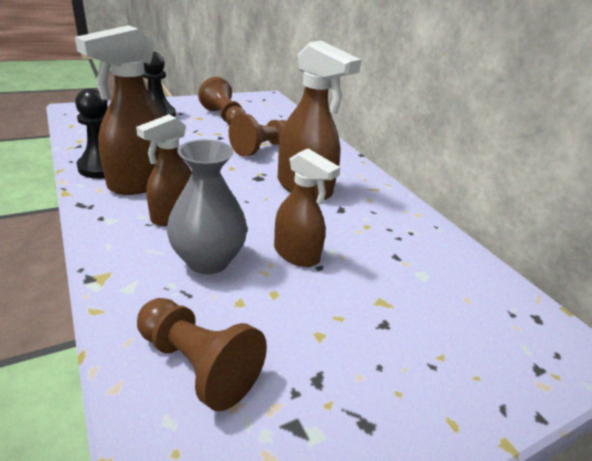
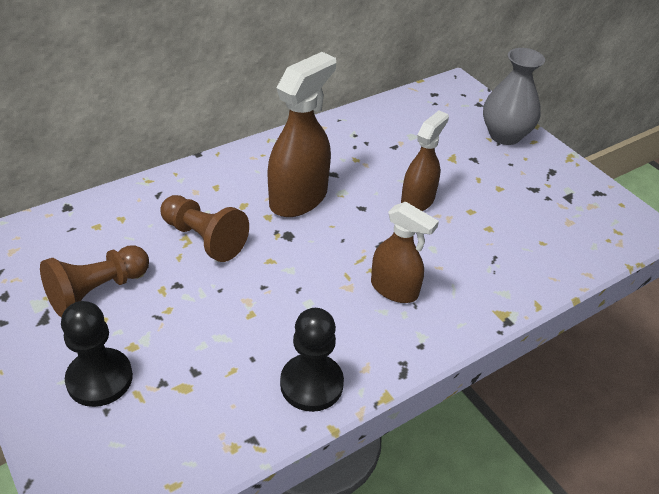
camera: 95 degrees left, 10 degrees up
brown spray bottle [75,25,165,195] -> none
brown pawn [137,298,267,411] -> none
grey vase [167,140,247,274] -> grey vase moved to [483,48,545,145]

